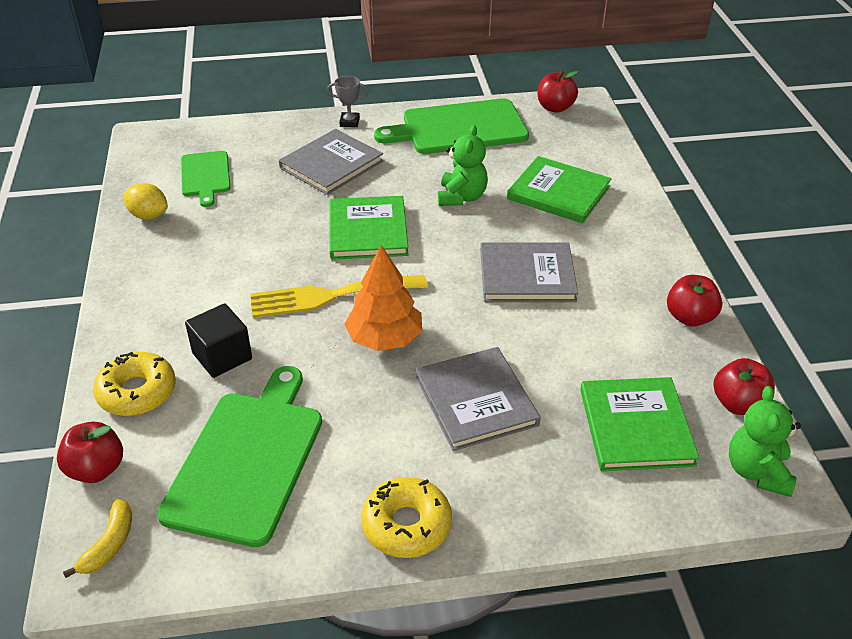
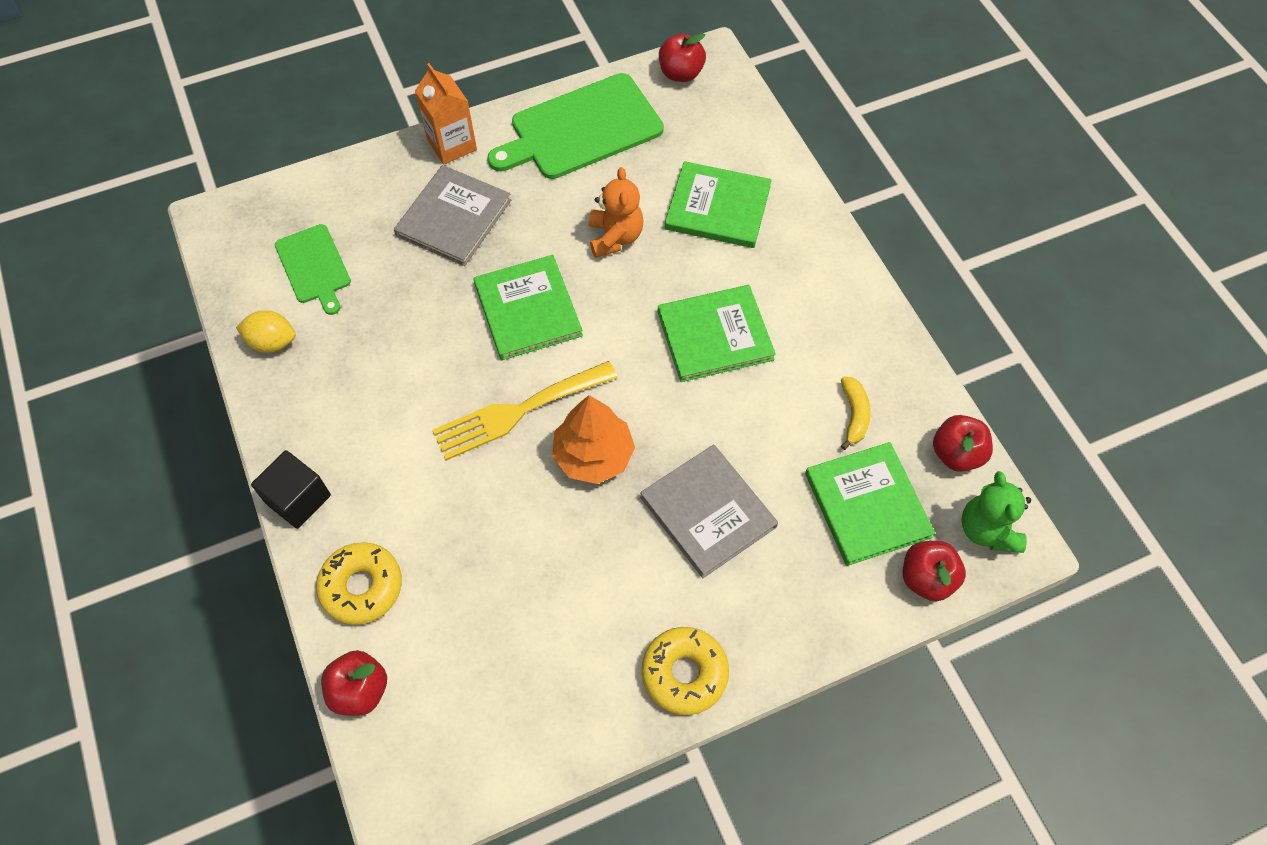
camera: 15 degrees left, 20 degrees up
yellow banana [63,498,132,578] -> yellow banana moved to [841,377,871,450]
green cutting board [157,366,322,547] -> none
black cube [185,303,252,378] -> black cube moved to [251,450,331,529]
grey trophy [327,76,369,127] -> orange carton [415,63,477,165]
green teddy bear [438,125,488,206] -> orange teddy bear [589,167,644,258]
grey book [480,242,578,302] -> green book [657,285,776,382]
red apple [667,275,723,327] -> red apple moved to [903,541,966,602]

